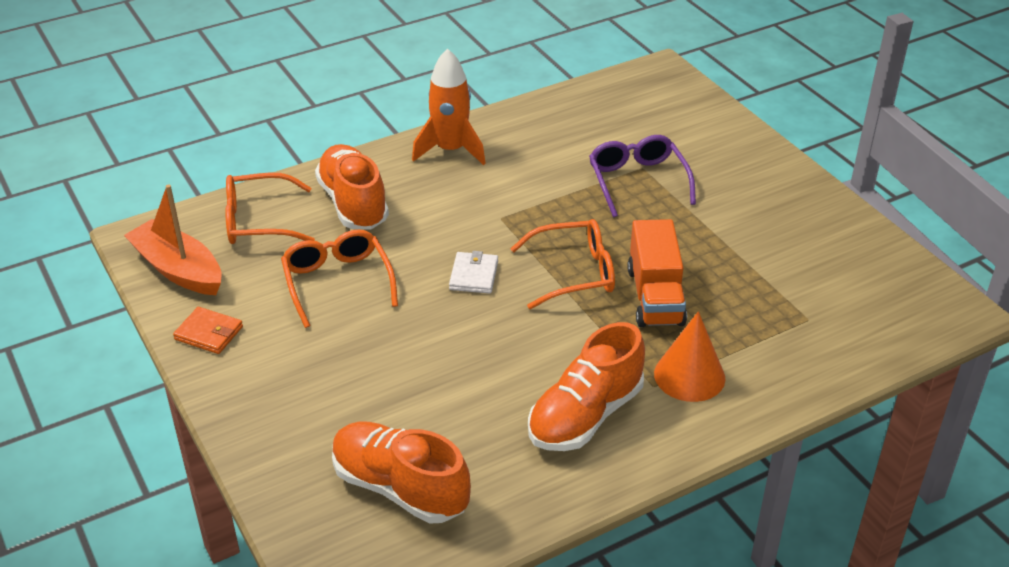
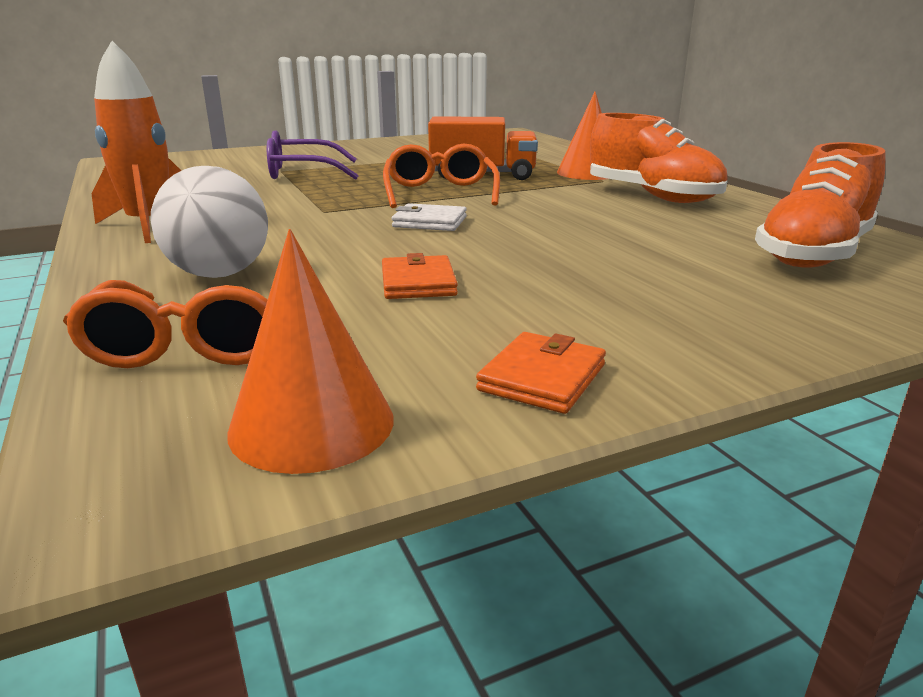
camera: 85 degrees left, 15 degrees down
orange boat [124,184,222,295] -> orange cone [227,229,394,474]
orange glasses [281,230,398,328] -> orange wallet [382,253,458,299]
orange shoe [315,144,389,229] -> white ball [150,166,268,278]

